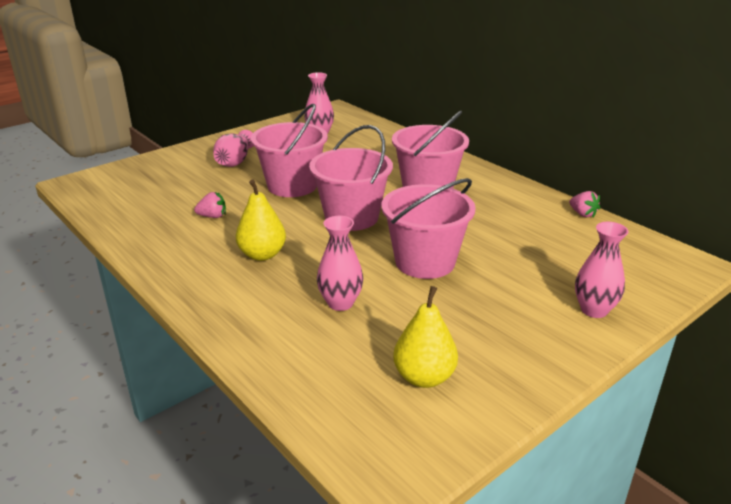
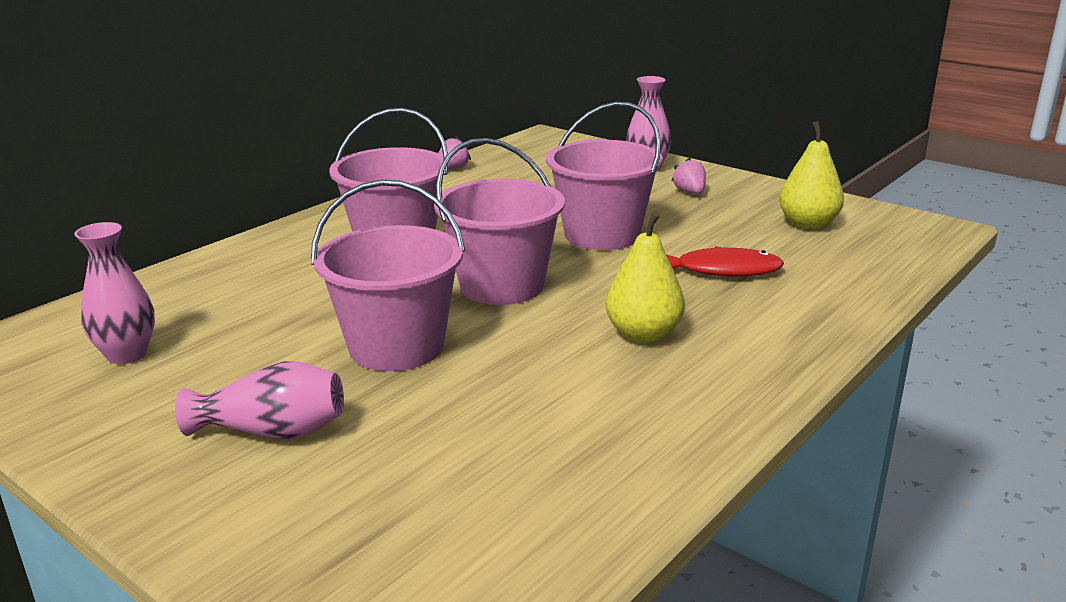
camera: 100 degrees left, 5 degrees down
pink strawberry [194,192,226,218] -> pink strawberry moved to [671,157,706,194]
pink vase [317,216,363,311] -> red fish [666,246,784,277]

